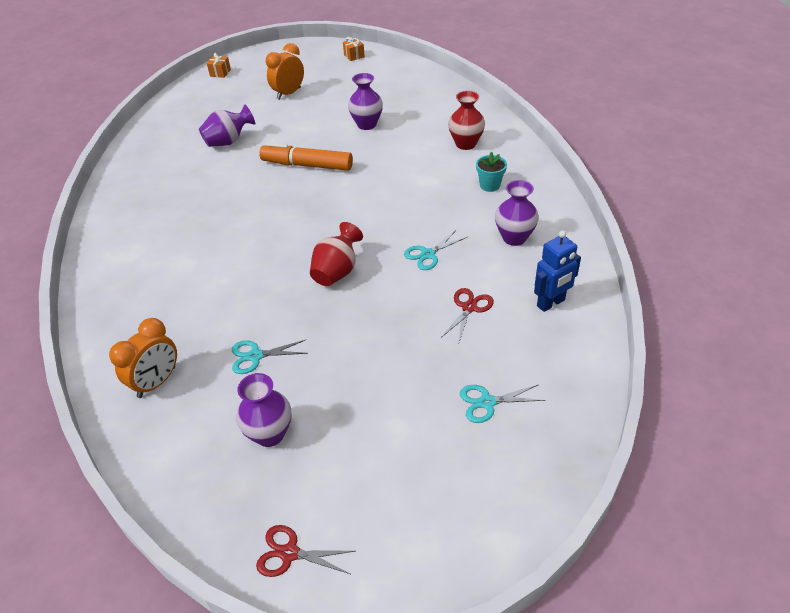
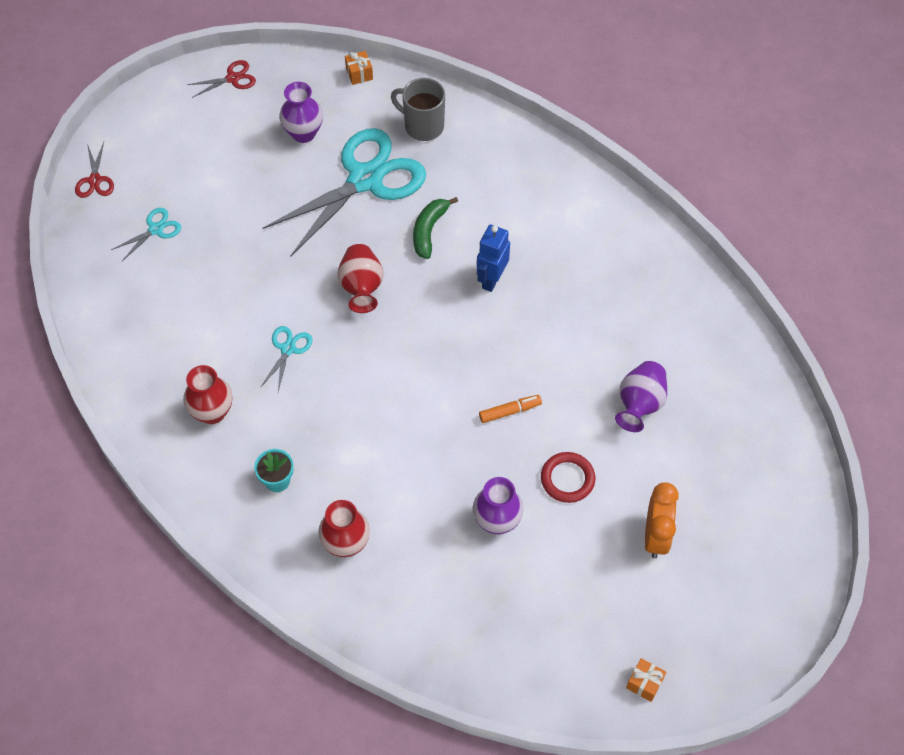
camera: 145 degrees right, 15 degrees up
orange clock [109,318,177,398] -> grey mug [391,78,445,141]
orange gift [207,53,231,78] -> orange gift moved to [345,51,373,85]
turquoise scissors [232,340,308,374] -> turquoise scissors [263,128,426,257], size x2.43
orange marker [259,143,353,171] -> orange marker [479,395,542,423], size x0.52
red scissors [441,288,494,345] -> red scissors moved to [75,142,114,198]
purple vase [495,180,539,246] -> red vase [183,365,232,424]
blue robot [534,230,581,312] -> blue robot moved to [477,224,510,292]
none -> green banana [413,197,458,259]
none -> red ring [541,452,595,503]

